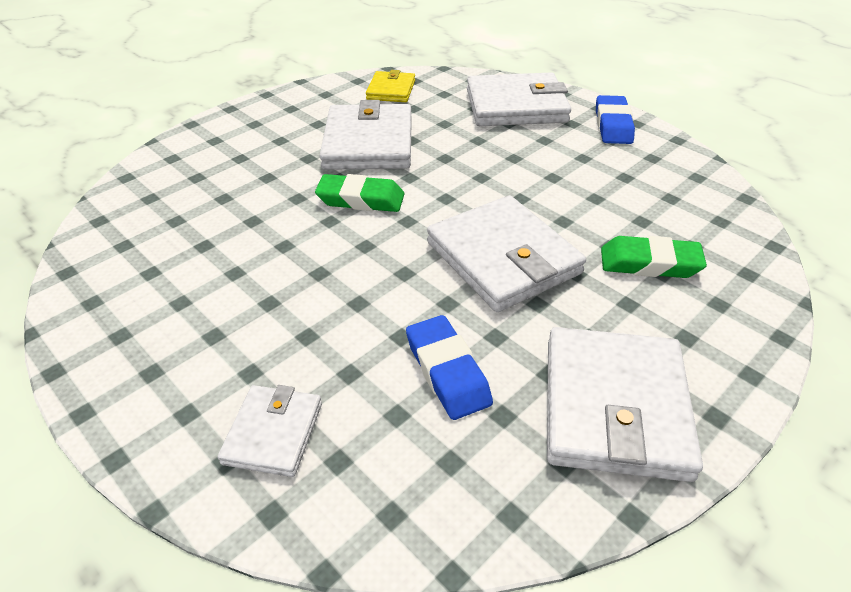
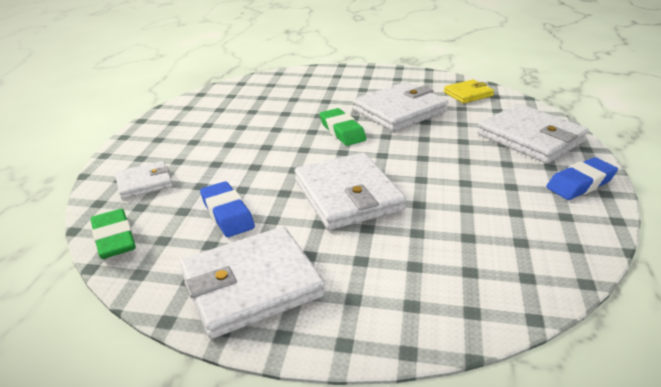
camera: 55 degrees right, 10 degrees down
blue eraser [406,315,493,420] -> blue eraser turned 60 degrees counterclockwise [200,181,255,237]
white wallet [427,195,586,312] -> white wallet turned 45 degrees counterclockwise [295,153,406,230]
green eraser [601,236,707,278] -> green eraser moved to [90,209,136,259]

